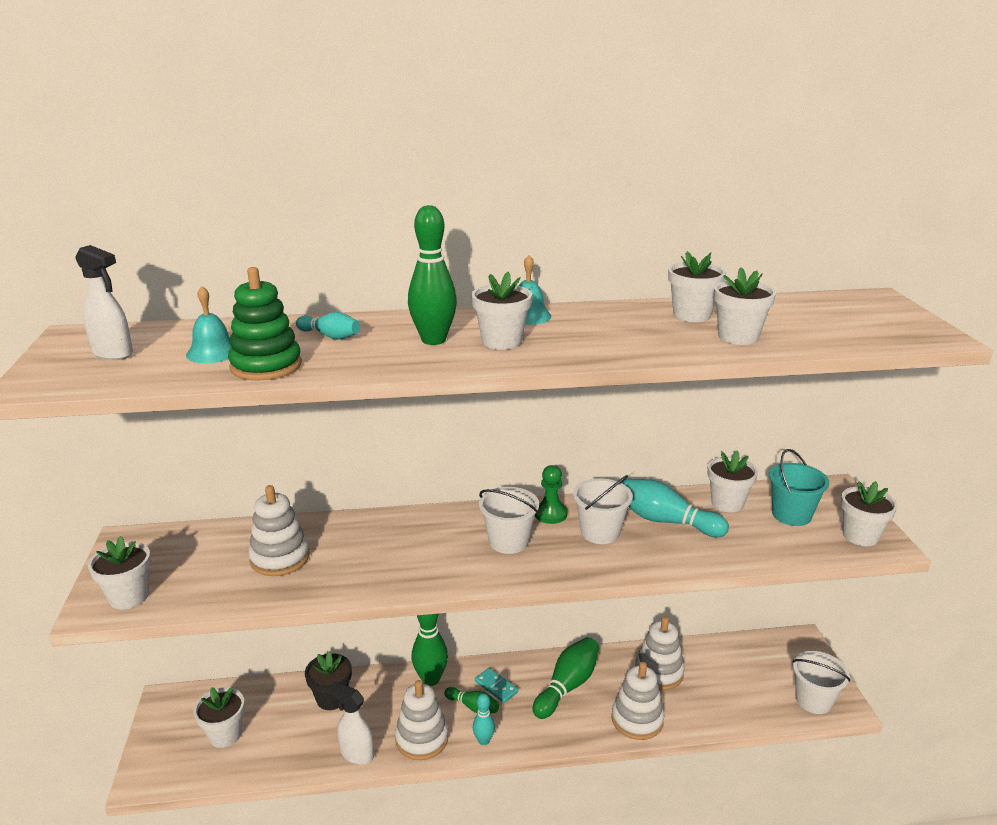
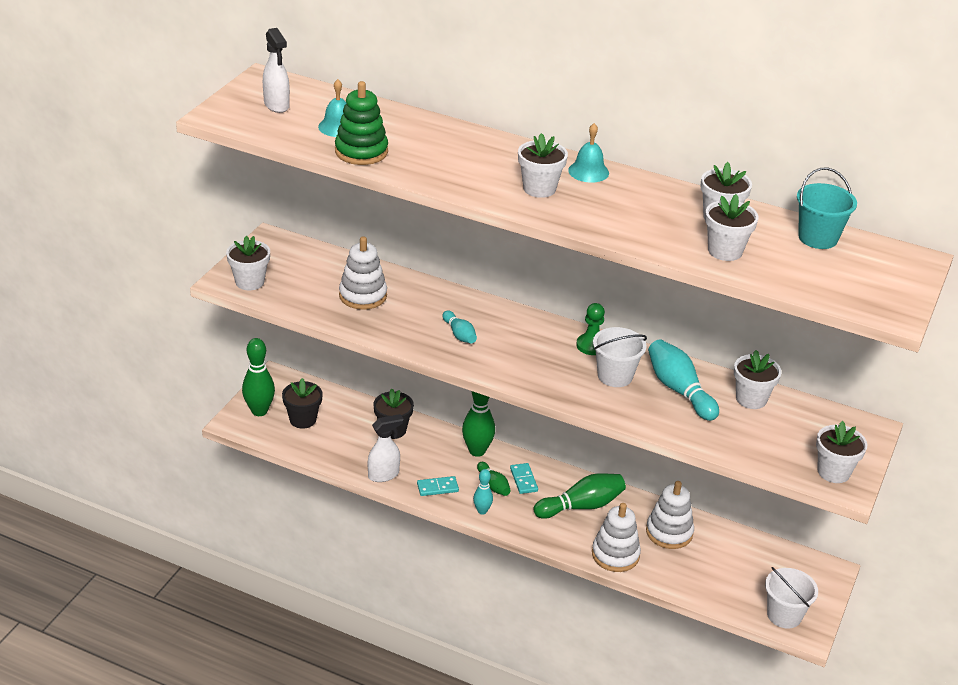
camera: 30 degrees right, 10 degrees up
white flower pot [194,687,245,748] -> black flower pot [282,378,323,429]
turquoise bowling pin [296,312,360,340] -> turquoise bowling pin moved to [442,310,477,343]
white spray bottle [329,682,374,765] -> white spray bottle turned 90 degrees clockwise [368,414,404,482]
white stacking toy [395,680,449,760] -> turquoise domino [417,476,459,496]
green bowling pin [408,205,457,345] -> green bowling pin moved to [242,338,275,416]
white bucket [479,487,539,554] -> none
turquoise bucket [769,449,829,526] -> turquoise bucket moved to [797,167,857,249]

